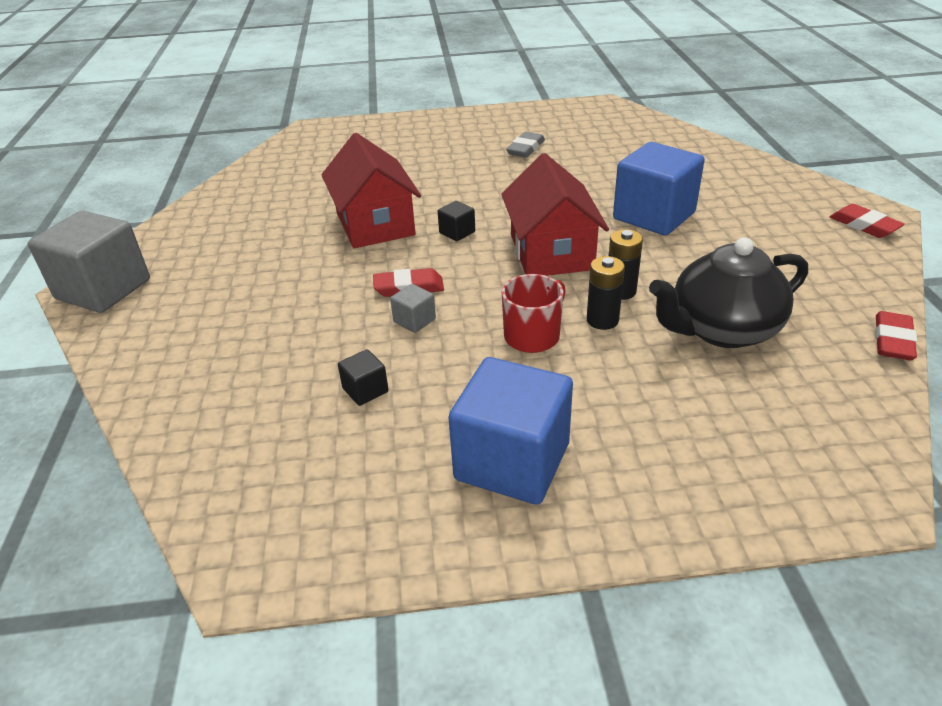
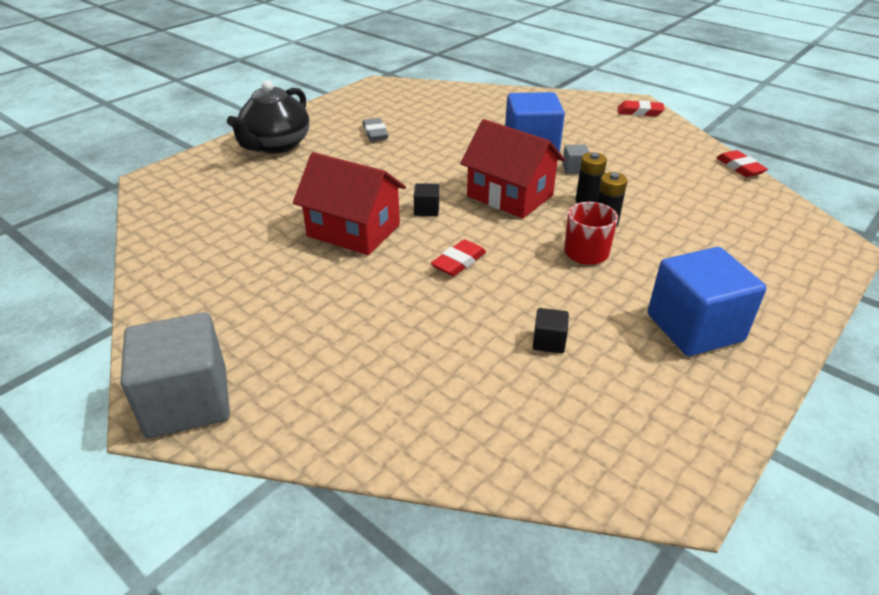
camera: 45 degrees left, 0 degrees up
grey cube [390,284,436,333] -> grey cube moved to [562,144,589,174]
black teapot [649,237,808,348] -> black teapot moved to [227,80,309,154]

